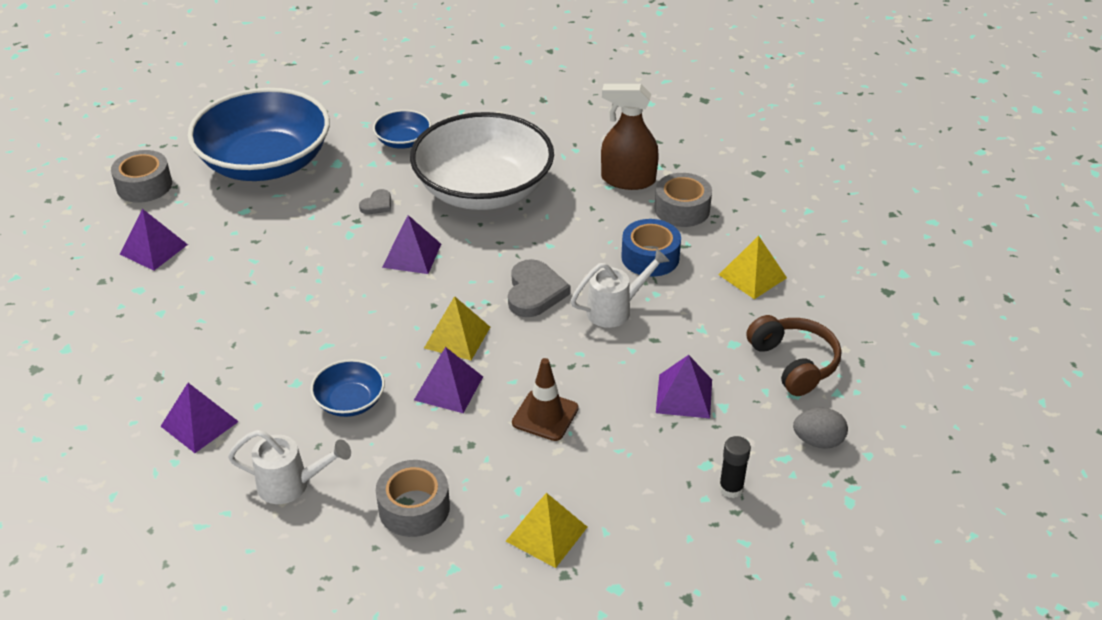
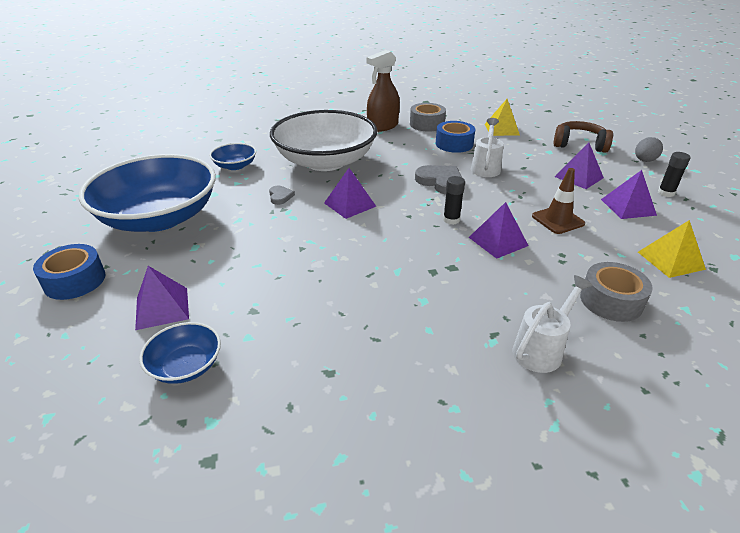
camera: 50 degrees left, 5 degrees down
grey tape [111,150,172,203] -> blue tape [33,244,106,300]
purple pyramid [161,383,239,453] -> purple pyramid moved to [601,170,657,219]
blue bowl [310,359,385,417] -> blue bowl moved to [139,322,221,384]
yellow pyramid [424,296,490,360] -> black glue stick [443,176,465,225]

